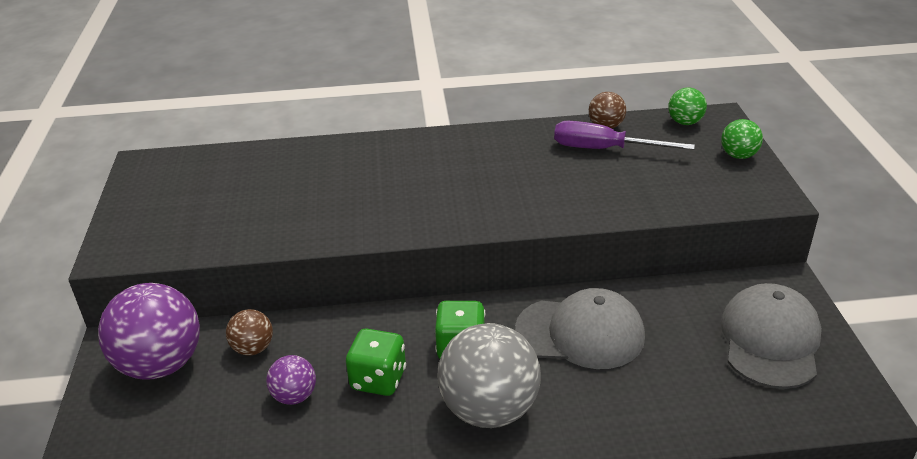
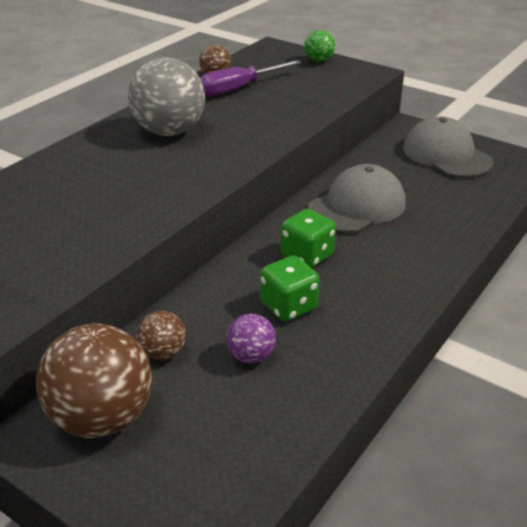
camera: 50 degrees left, 0 degrees up
purple ball [98,283,200,380] -> brown ball [36,323,152,438]
grey ball [438,323,541,428] -> grey ball moved to [128,57,205,136]
green ball [668,88,707,125] -> none

